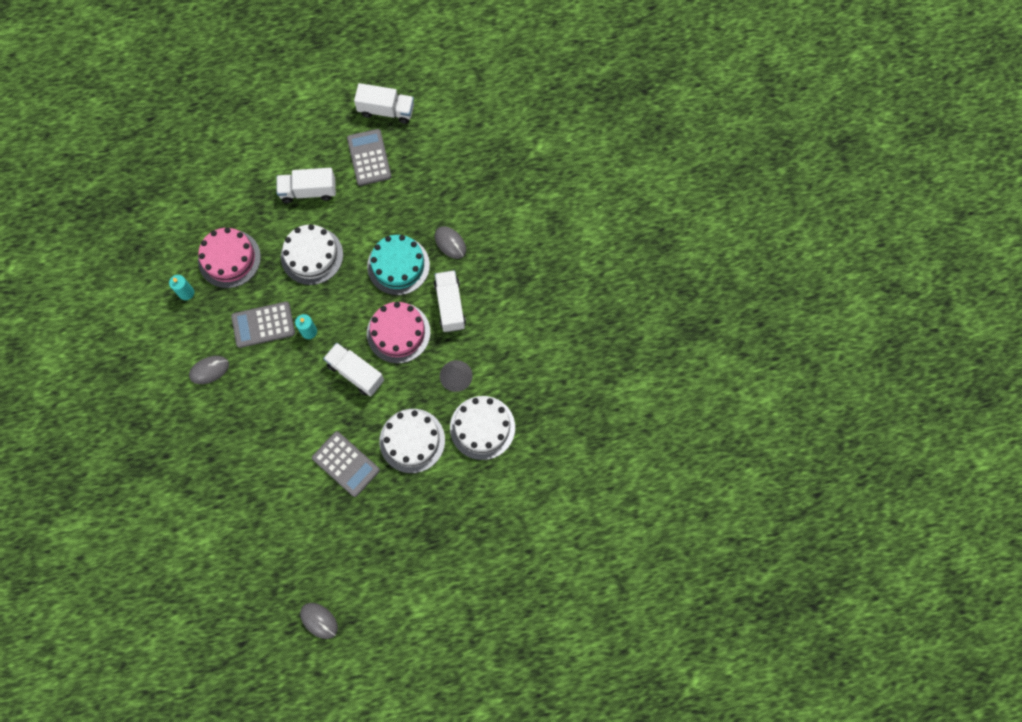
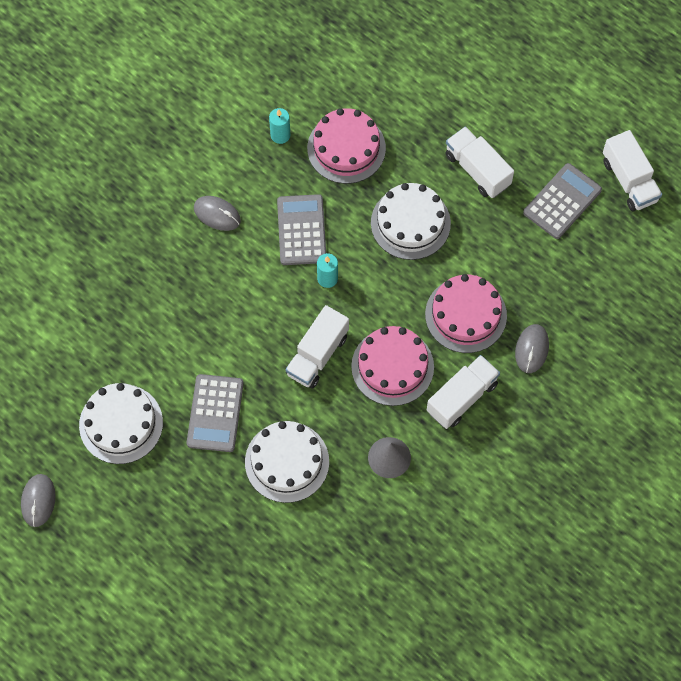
camera: 55 degrees right, 5 degrees down
grey calculator [231,301,295,348] -> grey calculator turned 45 degrees clockwise [277,194,326,265]
white truck [323,343,384,396] -> white truck turned 150 degrees counterclockwise [285,305,349,389]
turquoise cake [367,235,430,295] -> pink cake [425,274,507,353]
white cake [450,396,515,460] -> white cake moved to [79,383,163,464]

